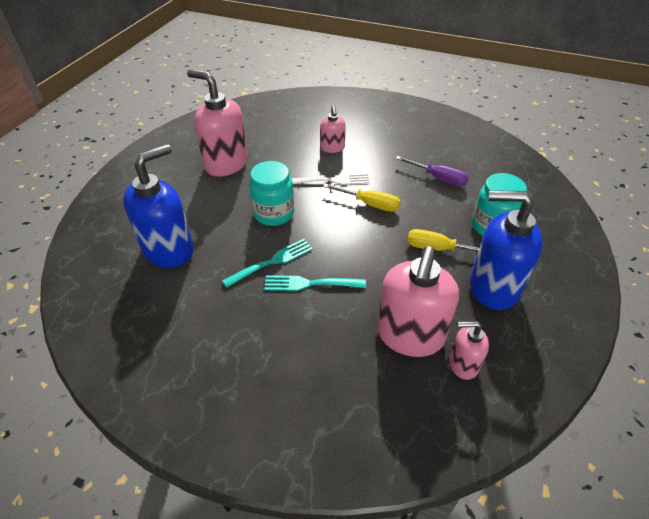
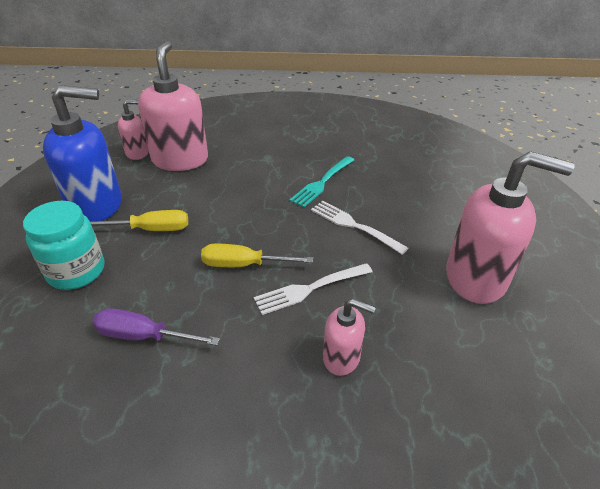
camera: 160 degrees right, 5 degrees down
blue soap dispenser [123,144,194,268] -> none
turquoise jar [249,161,294,226] -> white fork [311,201,408,255]
turquoise fork [264,275,366,291] -> none
pink soap dispenser [320,105,346,153] -> pink soap dispenser turned 135 degrees clockwise [323,299,376,376]

